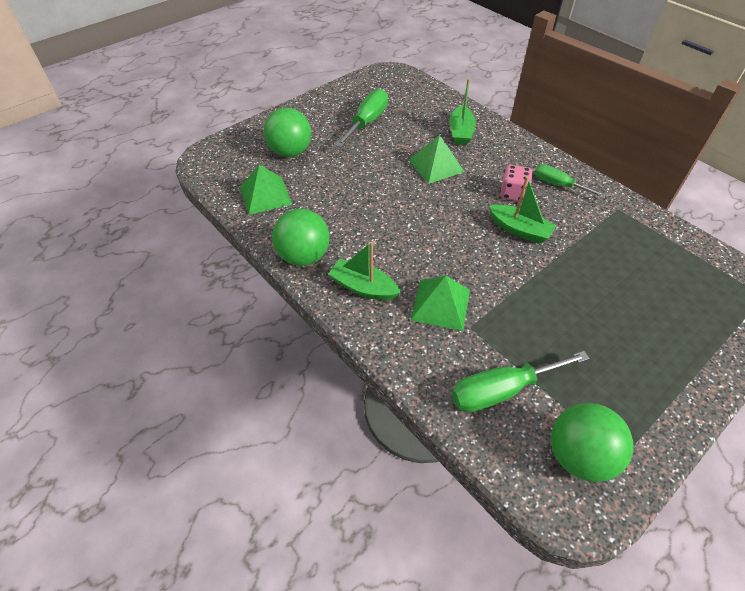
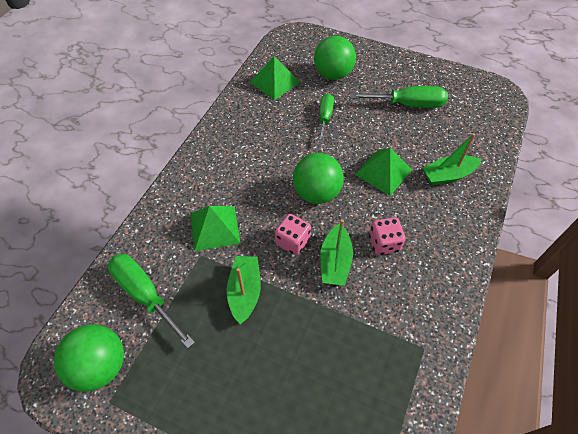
camera: 65 degrees right, 5 degrees up
green ball [272,209,330,266] -> green ball moved to [293,153,344,204]
green boat [329,241,401,301] -> green boat moved to [227,256,261,324]
green screwdriver [534,164,606,197] -> green screwdriver moved to [318,94,334,143]
none -> pink dice [275,214,311,255]

